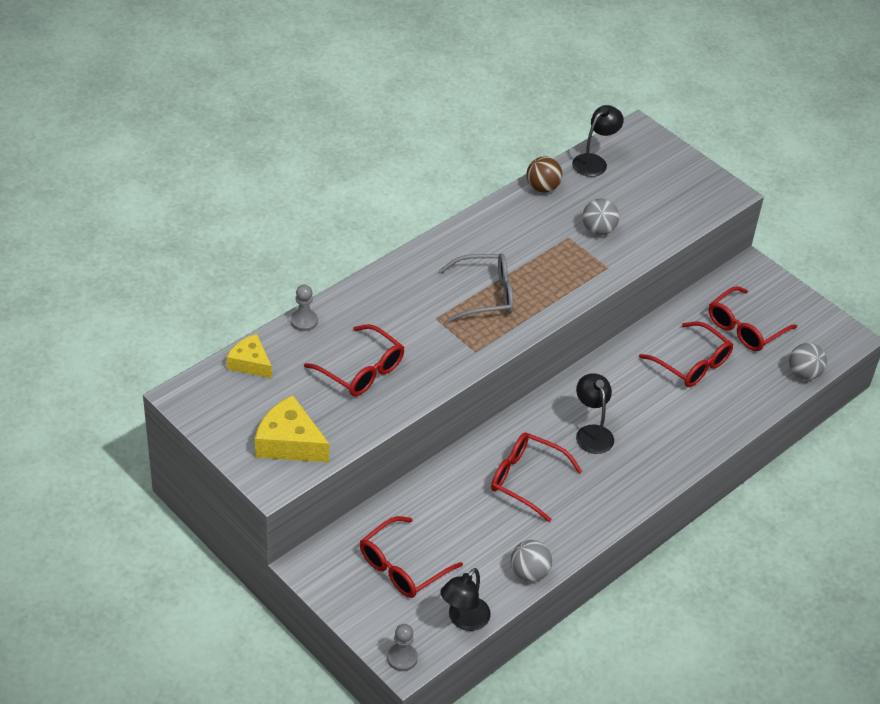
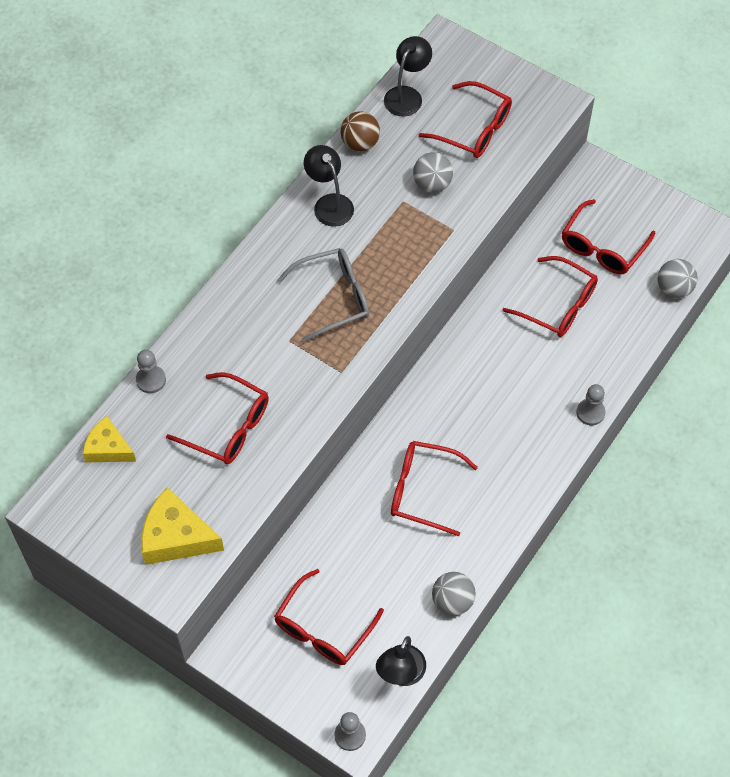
camera: 10 degrees left, 15 degrees up
black lamp [576,373,614,454] -> black lamp moved to [304,145,354,227]
none -> red glasses [418,81,512,158]
none -> grey pawn [576,384,606,425]

